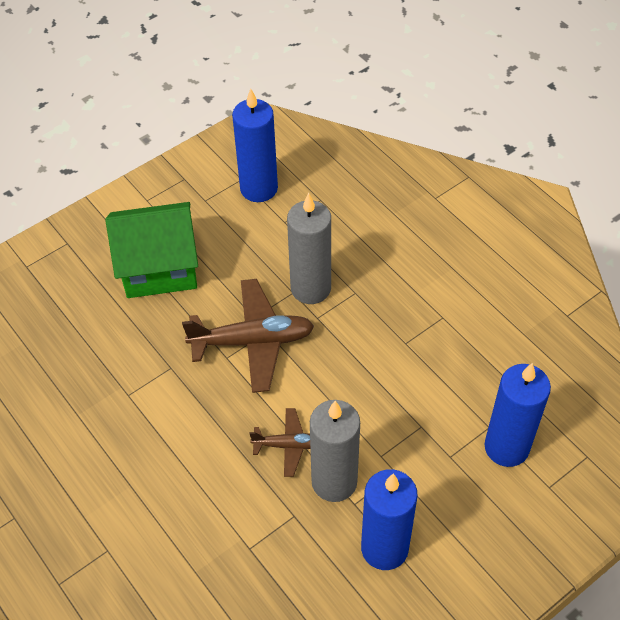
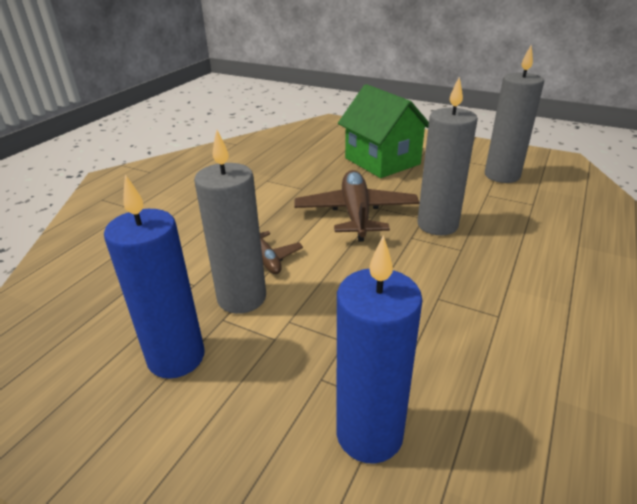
camera: 65 degrees right, 20 degrees down
brown plane [182,279,314,393] -> brown plane turned 150 degrees counterclockwise [294,170,420,242]
blue candle [232,89,278,202] -> grey candle [485,45,544,183]

